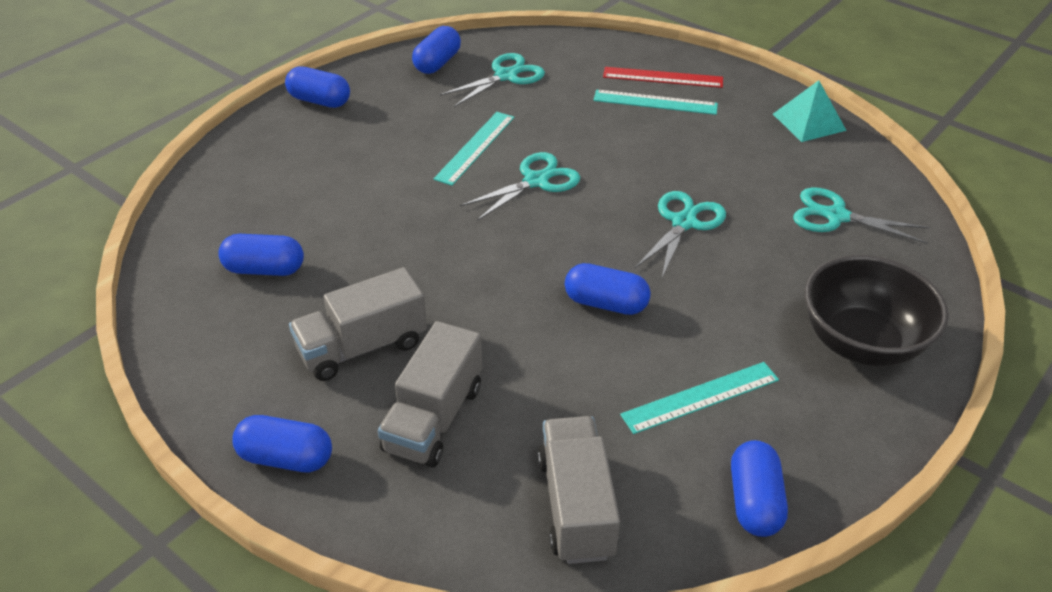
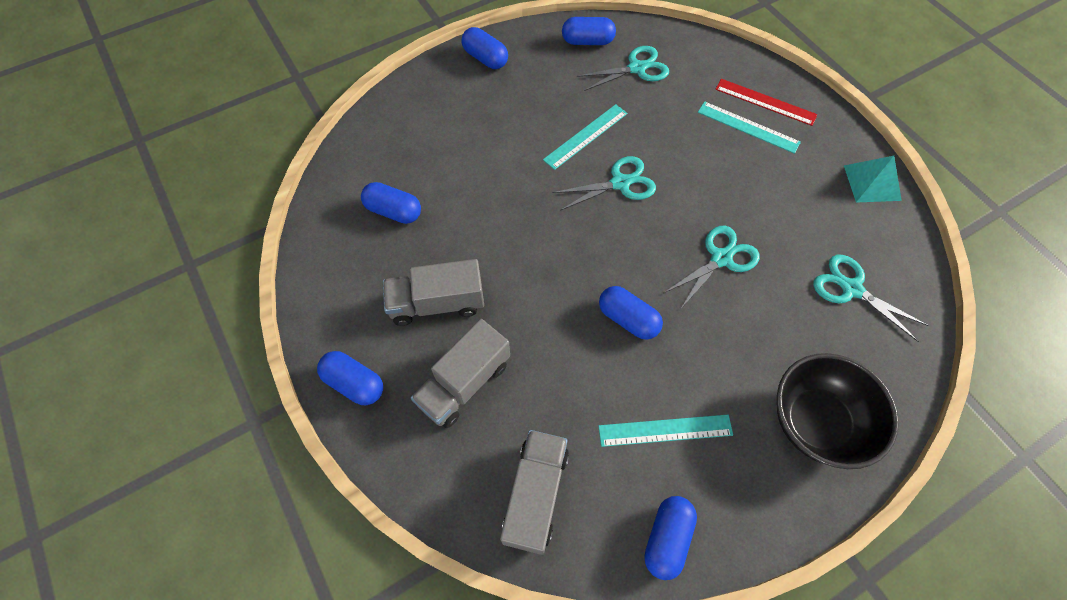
camera: 20 degrees right, 20 degrees up
blue capsule [412,26,461,74] -> blue capsule turned 45 degrees clockwise [562,17,616,45]

